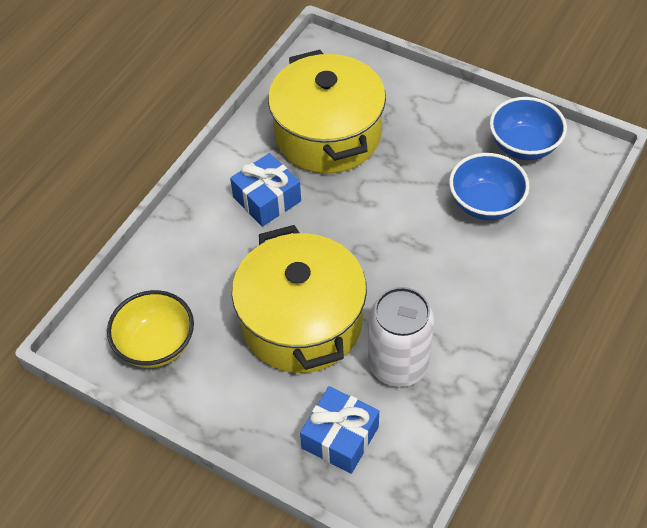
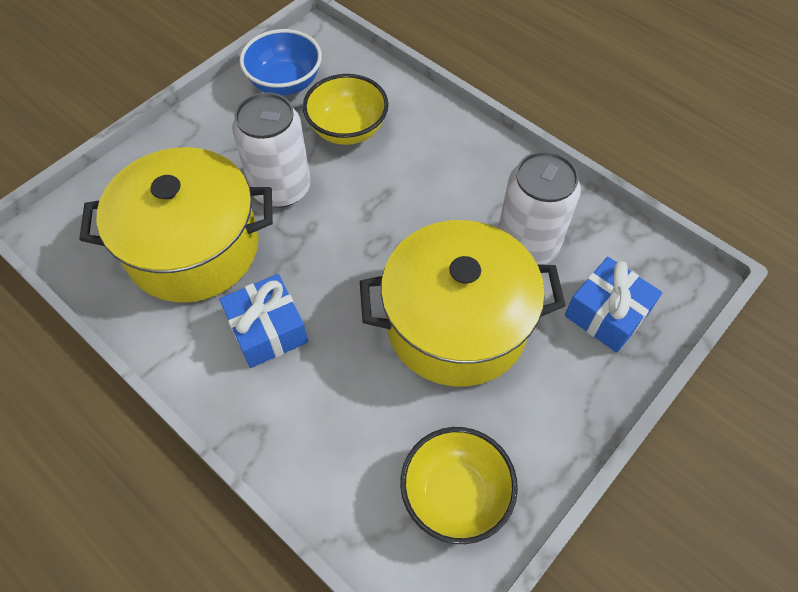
camera: 80 degrees left, 5 degrees up
blue bowl [449,153,530,220] -> yellow bowl [303,74,389,145]
none -> white can [232,92,311,208]

